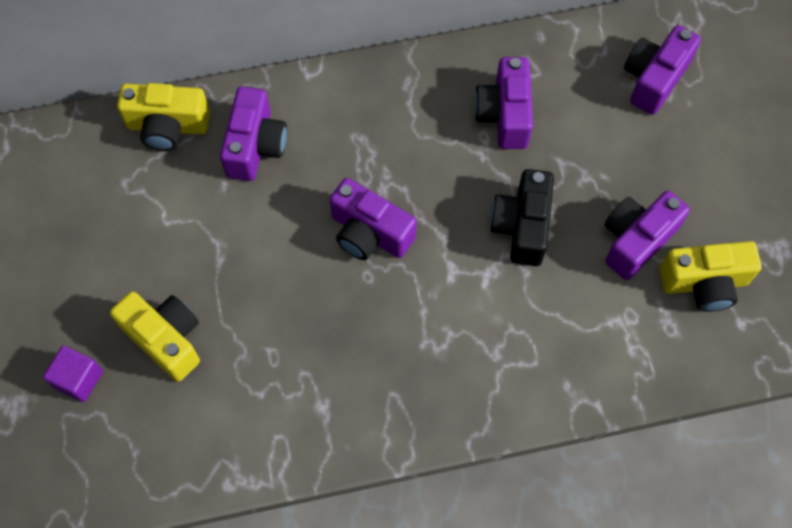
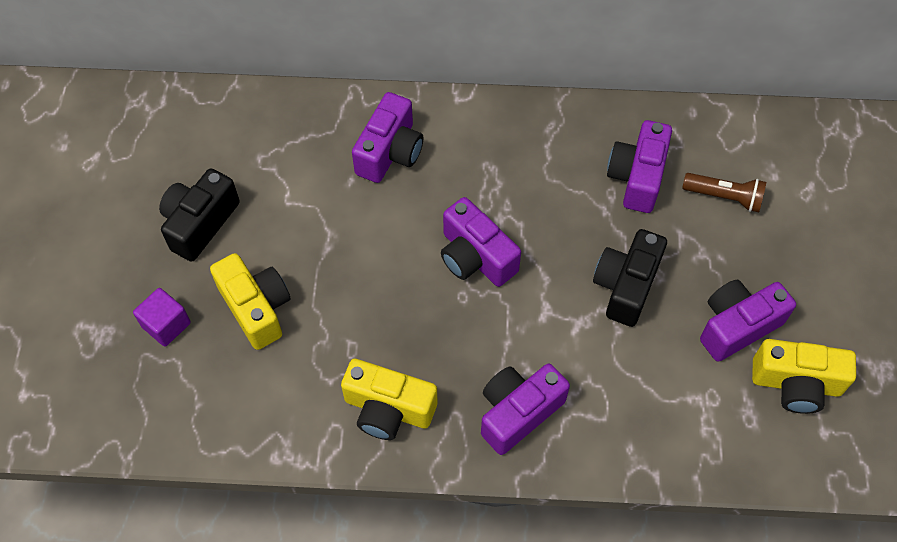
camera: 15 degrees right, 5 degrees down
yellow camera [117,83,210,151] -> yellow camera moved to [341,359,437,440]
purple camera [624,25,701,115] -> purple camera moved to [481,364,570,455]
none -> black camera [159,168,240,262]
none -> brown flashlight [682,173,766,212]

